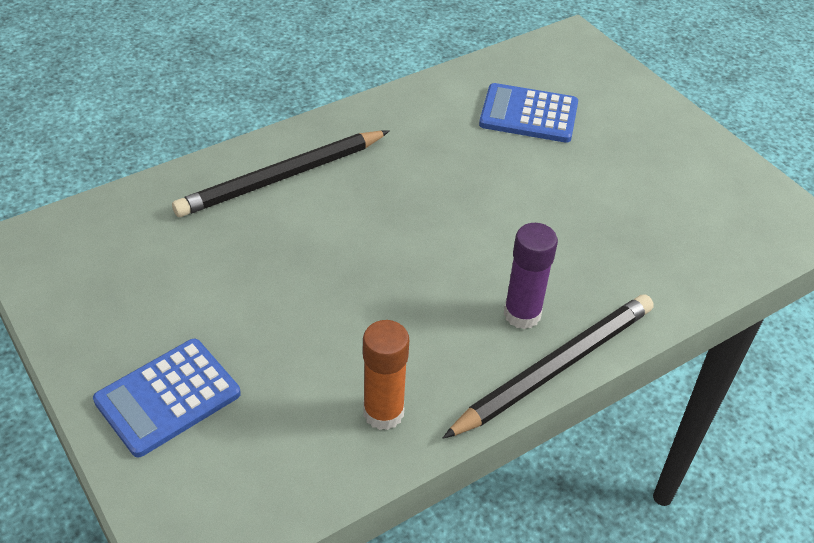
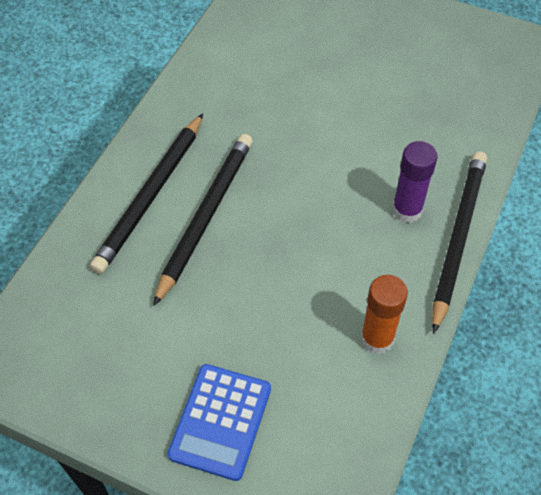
camera: 30 degrees left, 10 degrees up
blue calculator [479,83,578,143] -> none
none -> black pencil [153,134,253,306]

